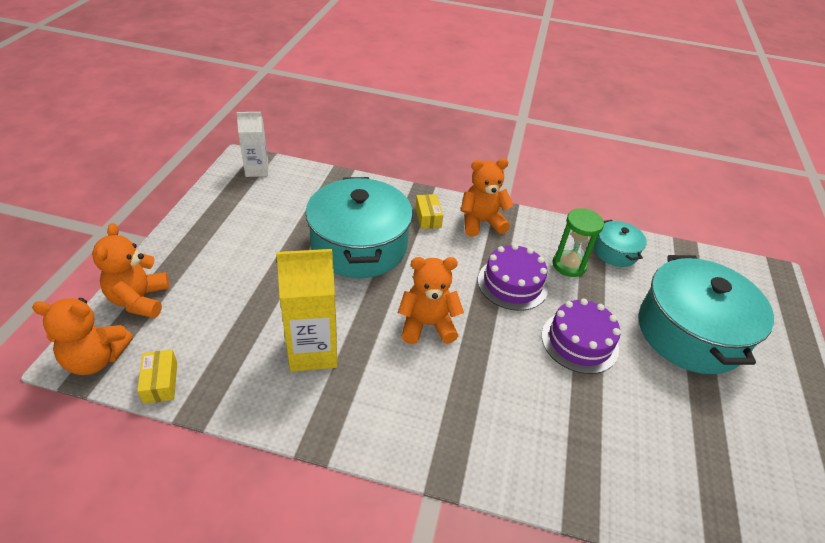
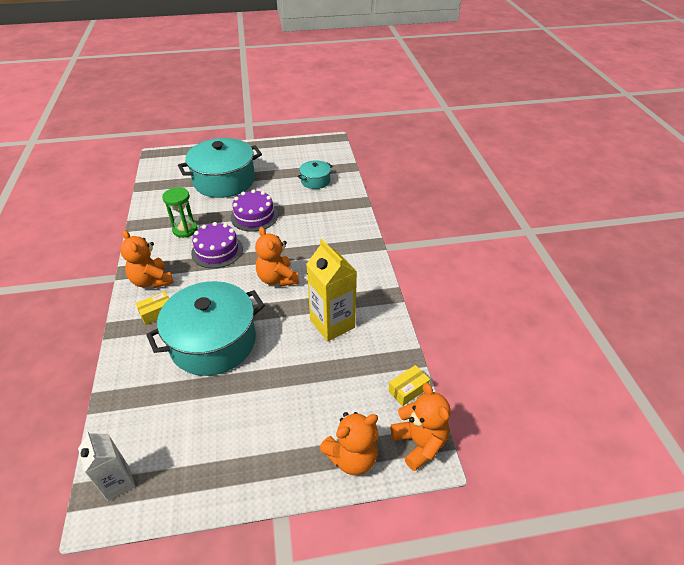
camera: 110 degrees left, 0 degrees up
turquoise pot [594,220,647,267] -> turquoise pot moved to [297,160,332,189]

